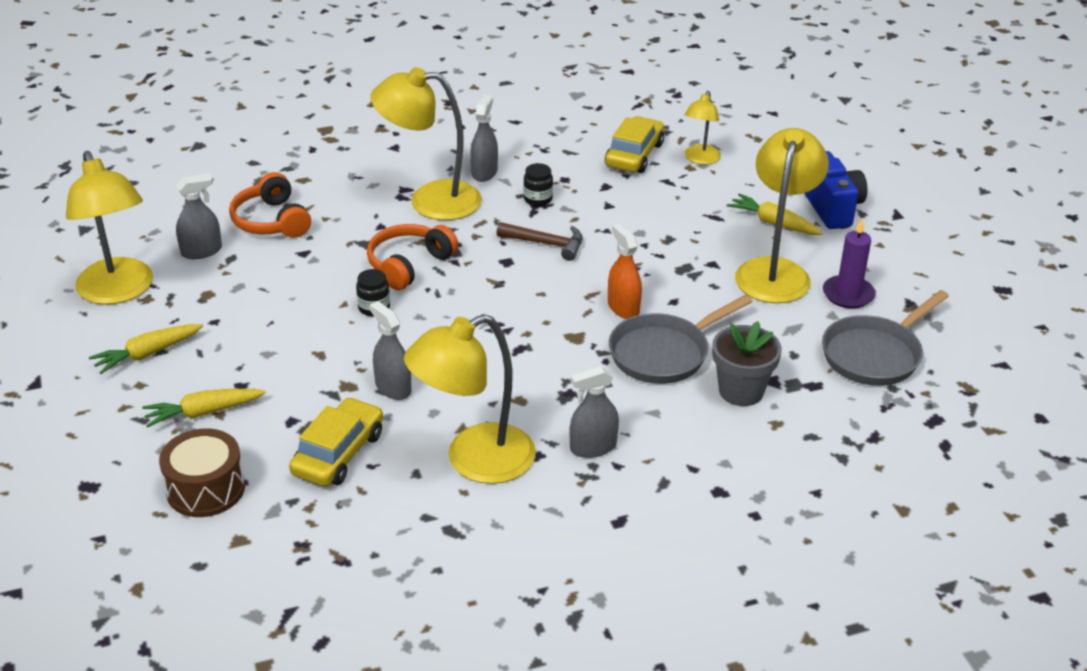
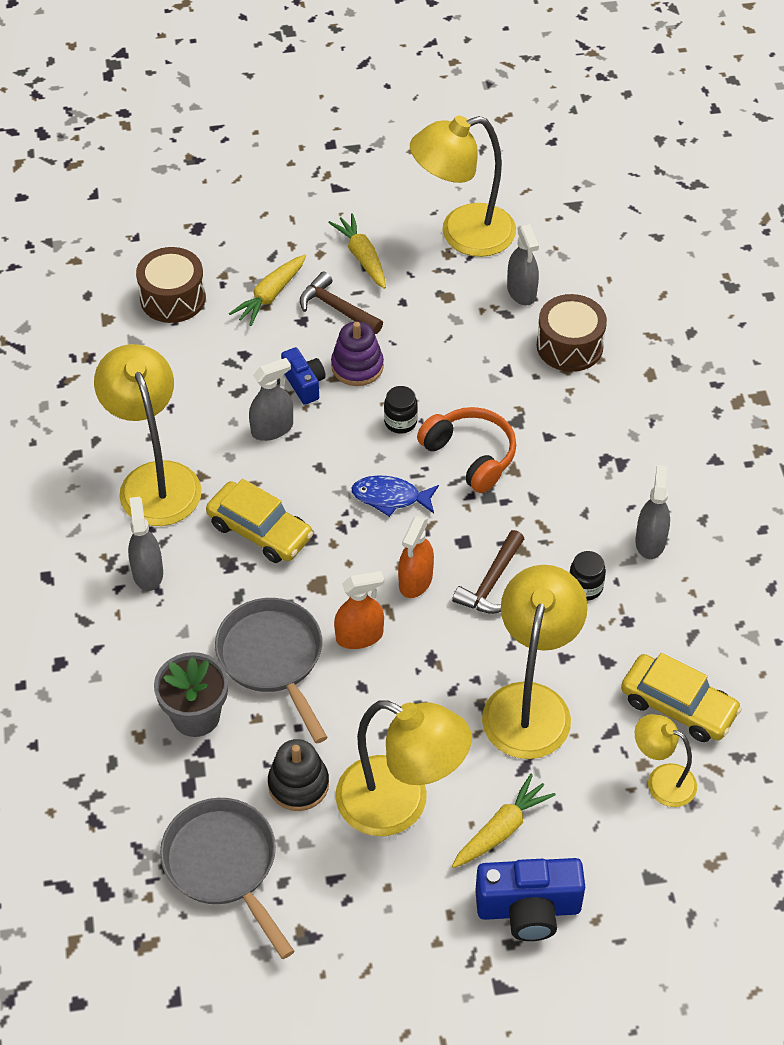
camera: 100 degrees right, 15 degrees up
yellow carrot [142,389,266,428] -> yellow carrot turned 135 degrees counterclockwise [229,254,306,326]
orange headphones [229,172,311,238] -> brown drum [537,294,607,372]
yellow car [289,397,383,486] -> yellow car moved to [206,479,313,563]
yellow lamp [371,67,482,220] -> yellow lamp moved to [482,565,588,759]
grey spray bottle [470,95,498,182] -> grey spray bottle turned 105 degrees counterclockwise [635,465,670,559]
purple candle [823,219,875,309] -> none
none -> black stacking toy [268,739,329,811]
none -> blue camera [281,347,326,405]
none -> brown hammer [300,271,383,334]
none -> purple stacking toy [331,321,384,386]
none -> blue fish [351,475,439,517]
none -> orange spray bottle [398,516,434,598]

